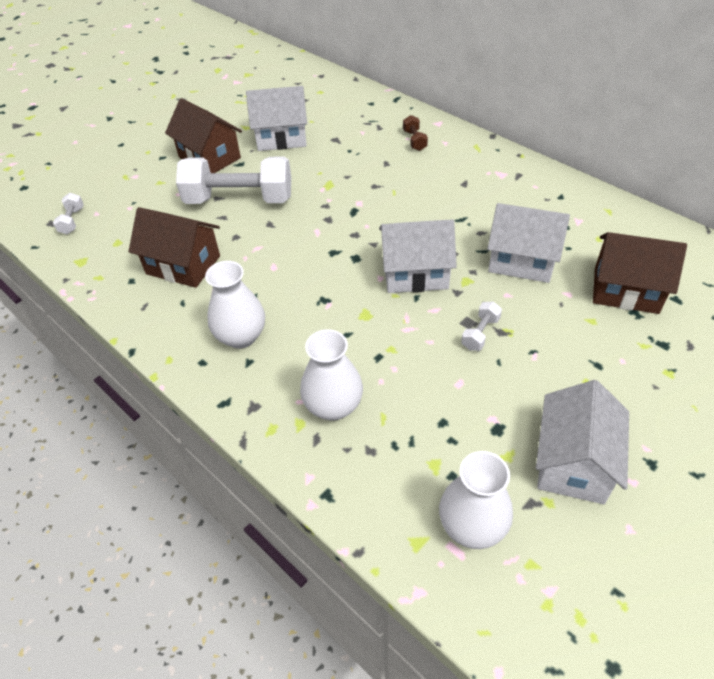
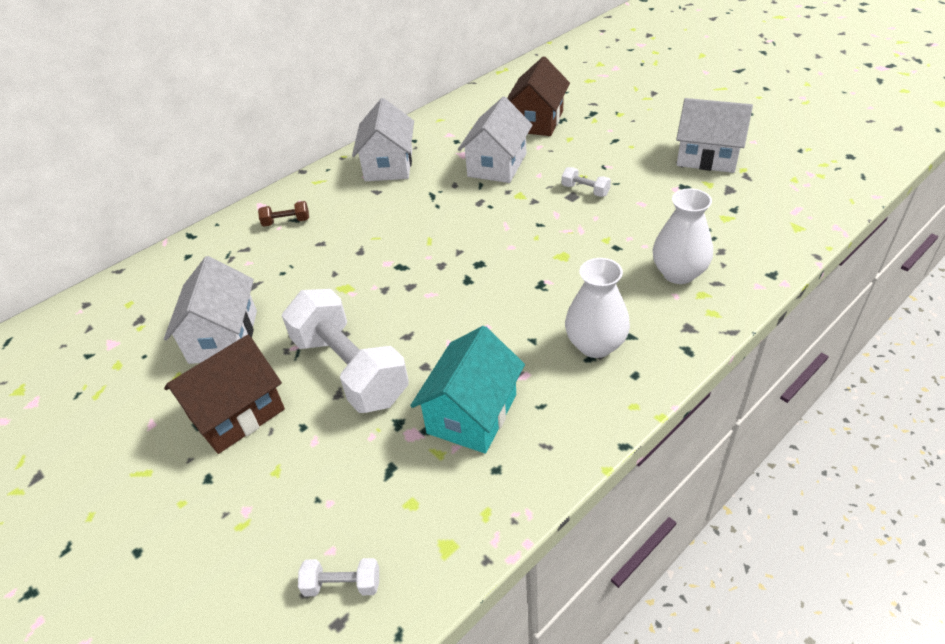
camera: 85 degrees left, 5 degrees down
brown house [128,207,220,288] -> turquoise house [410,326,525,454]
white dumbbell [176,157,291,204] -> white dumbbell turned 45 degrees counterclockwise [282,289,409,413]
white house [379,219,457,293] -> white house moved to [352,98,414,181]
white vase [439,451,513,549] -> none

